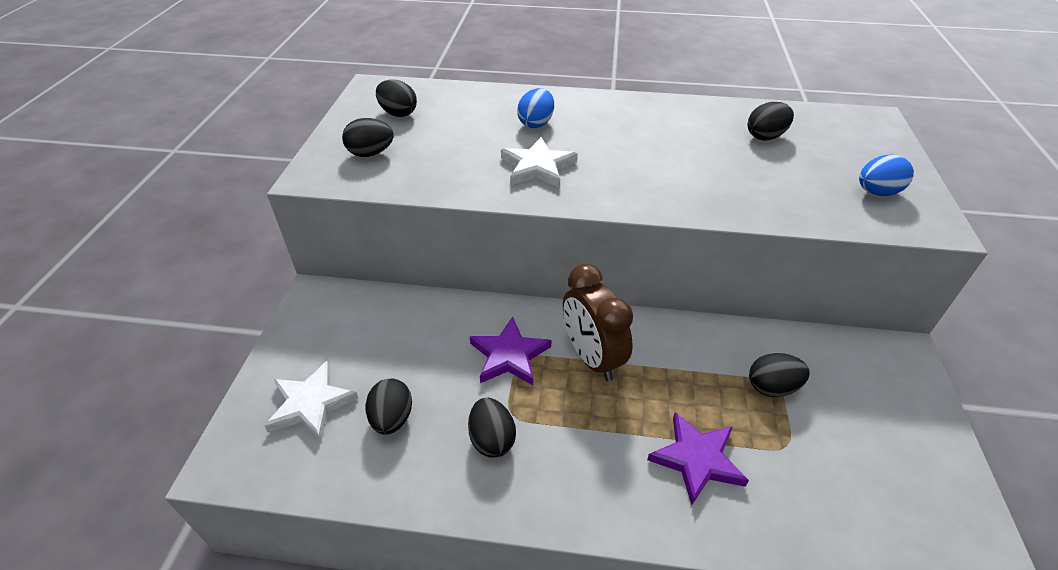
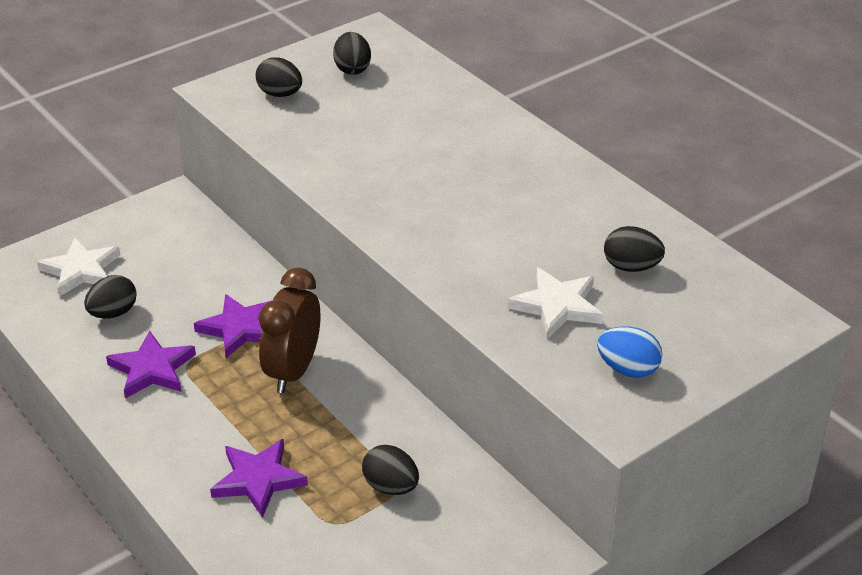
camera: 45 degrees right, 5 degrees down
black egg [468,398,516,458] -> purple star [106,331,196,399]
white star [501,137,578,188] -> white star moved to [508,267,603,338]
blue egg [517,88,554,128] -> none

